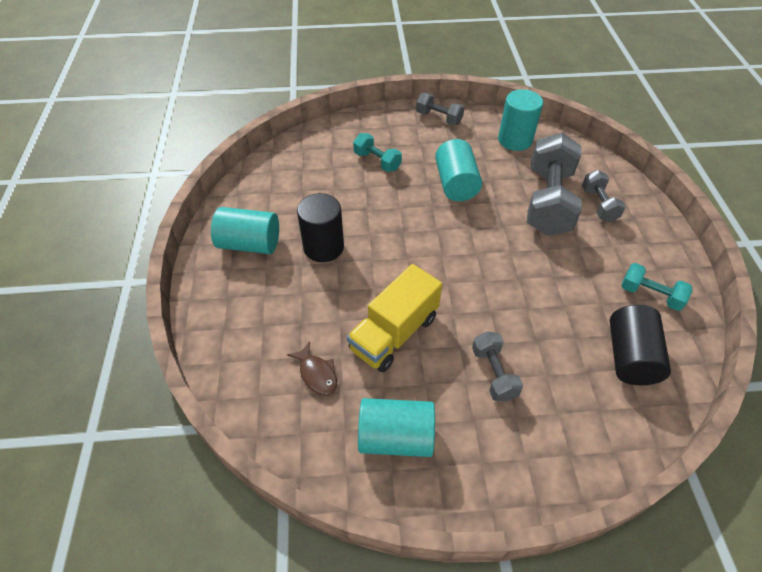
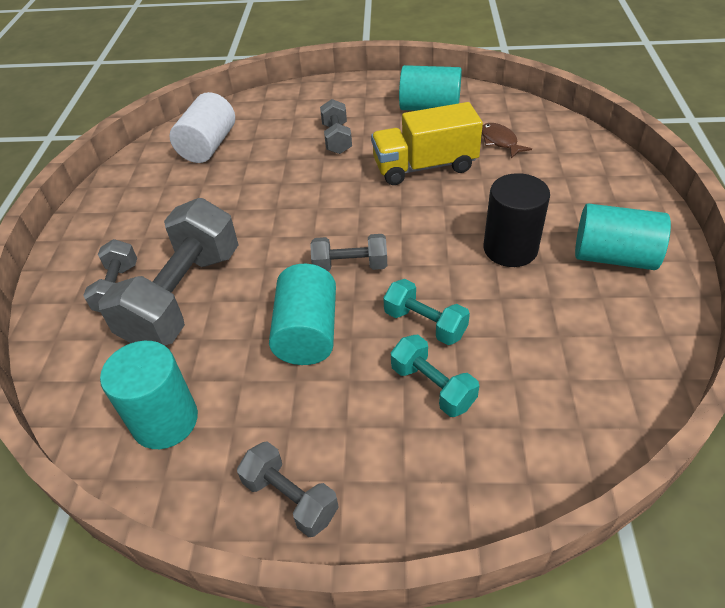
camera: 170 degrees left, 5 degrees down
yellow truck [347,264,442,372] -> yellow truck turned 150 degrees counterclockwise [371,102,483,185]
black cylinder [610,305,671,385] -> white cylinder [169,92,235,163]
turquoise dumbbell [622,263,693,311] -> turquoise dumbbell moved to [384,279,470,345]
none -> grey dumbbell [310,234,387,272]

